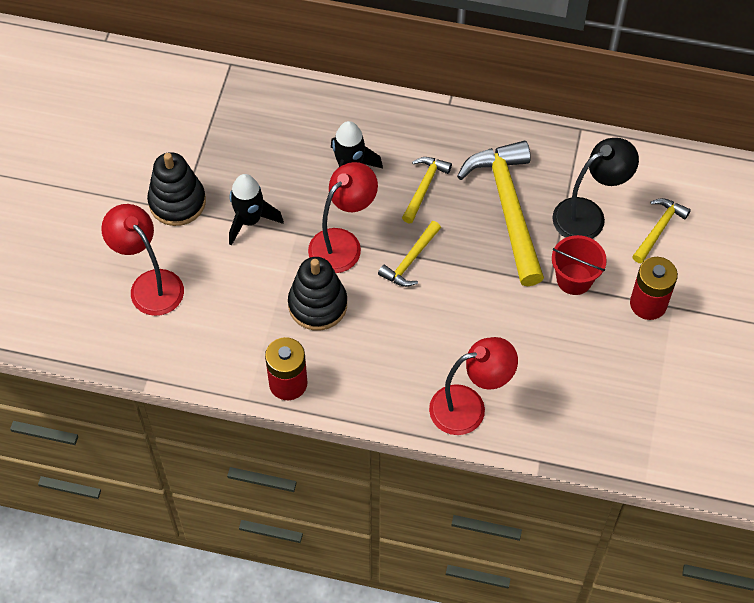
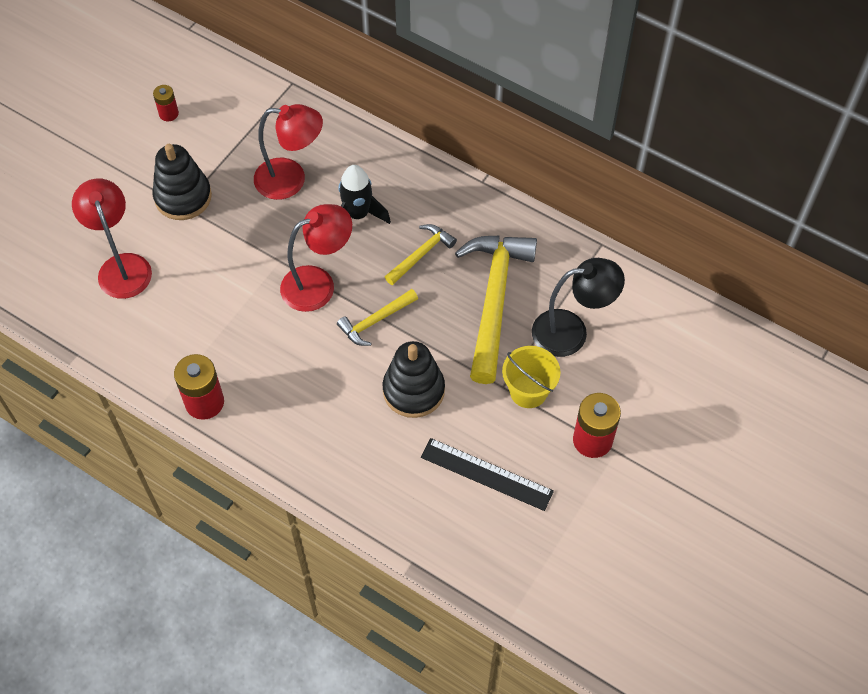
camera: 20 degrees right, 0 degrees up
black rocket [229,174,284,246] -> none
black stacking toy [288,257,347,330] -> black stacking toy moved to [383,341,445,418]
red lamp [429,337,518,435] -> red lamp moved to [254,104,323,200]
red bucket [552,235,607,295] -> yellow bucket [502,346,560,408]
yellow hammer [632,198,691,263] -> none
none -> red battery [153,85,179,121]
none -> black ruler [421,438,554,511]

